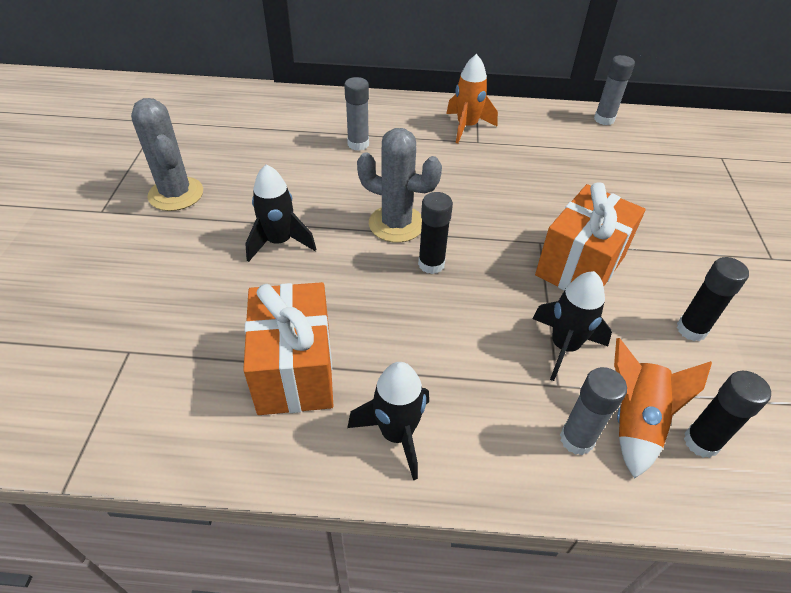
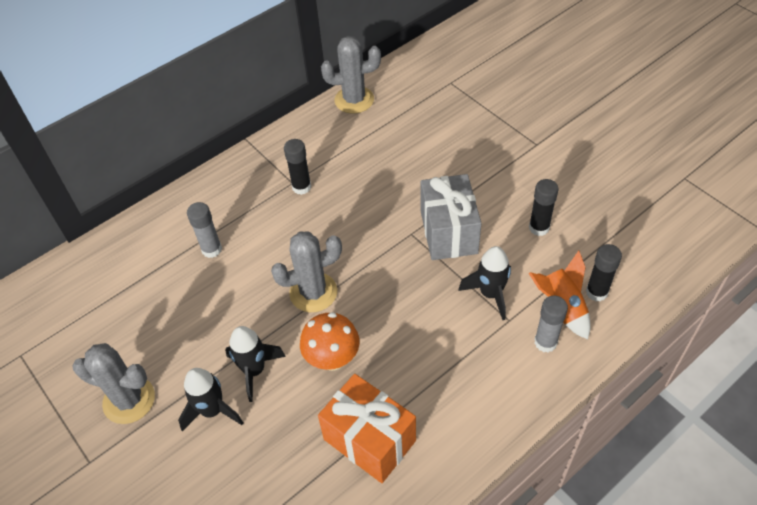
camera: 40 degrees left, 5 degrees up
black rocket [347,362,429,480] -> black rocket moved to [178,368,244,431]
black glue stick [418,192,453,274] -> black glue stick moved to [284,139,311,195]
orange rocket [446,54,498,143] -> none
orange gift [535,182,646,291] -> grey gift [421,174,481,260]
grey glue stick [594,55,635,125] -> grey cactus [321,36,381,114]
none -> orange mushroom [300,312,360,371]

